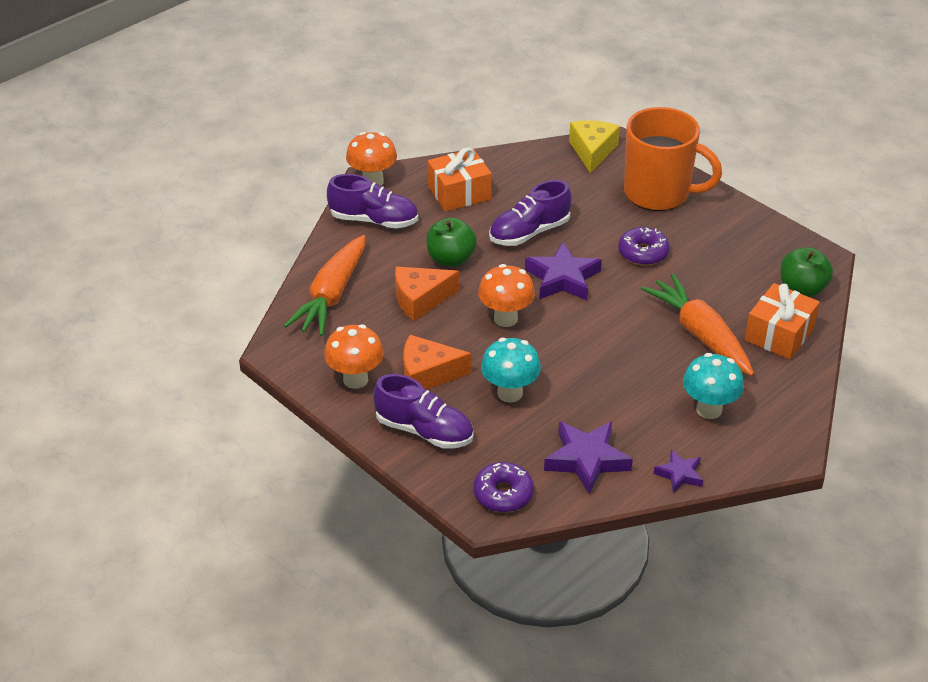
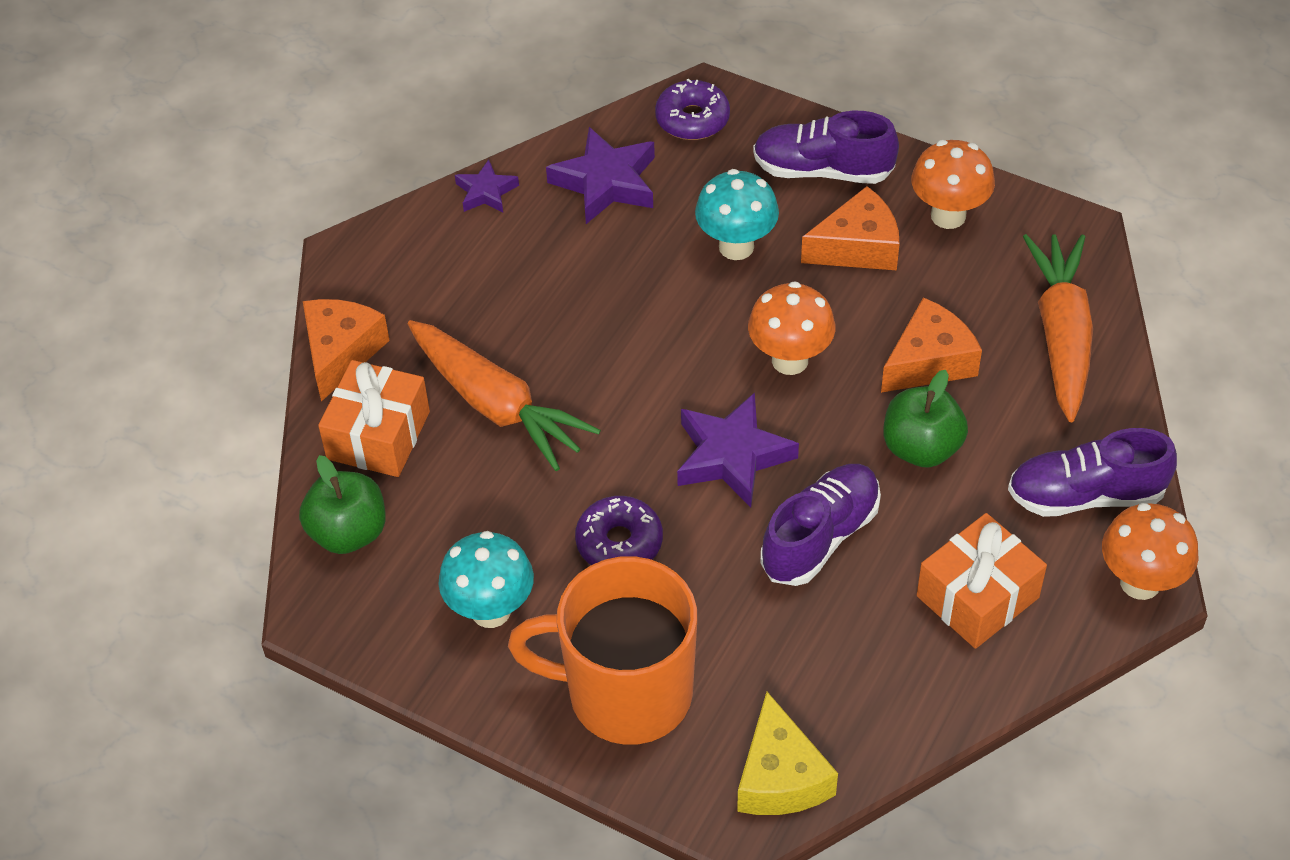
camera: 165 degrees right, 10 degrees up
turquoise mushroom [683,353,744,419] -> turquoise mushroom moved to [438,531,534,628]
none -> orange cheese [303,299,390,401]

